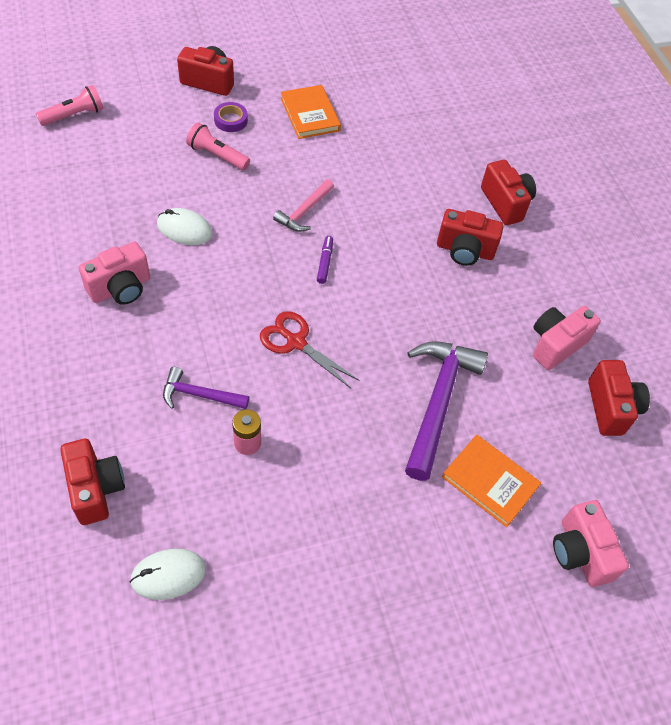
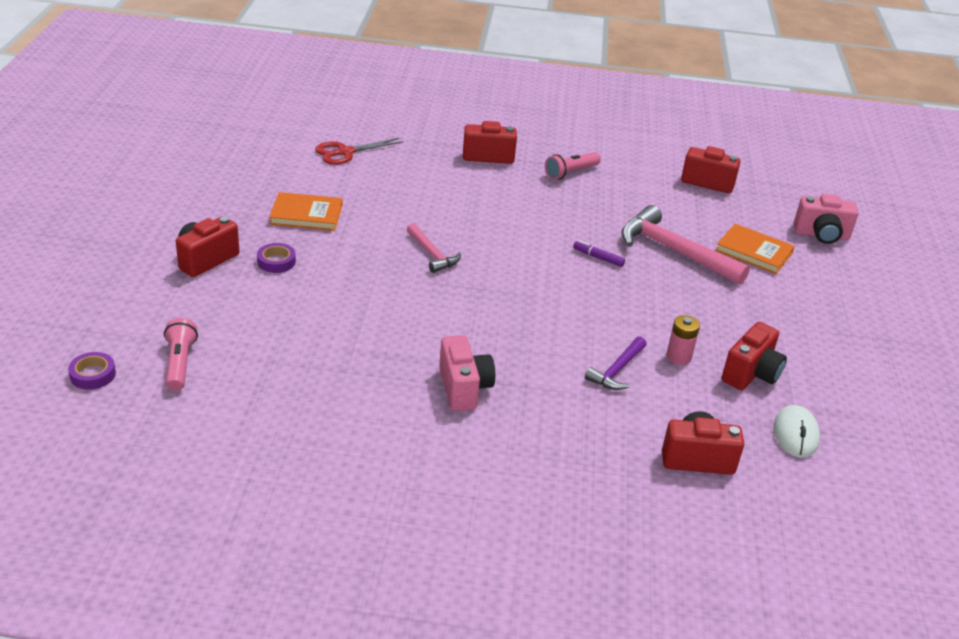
camera: 65 degrees left, 20 degrees down
white mouse [157,208,213,245] -> none
pink flashlight [186,122,250,170] -> pink flashlight moved to [545,152,601,180]
red scissors [260,311,360,388] -> red scissors moved to [315,138,404,165]
purple marker [317,236,333,284] -> purple marker moved to [573,240,625,267]
purple hammer [405,341,488,481] -> pink hammer [621,205,750,285]
red camera [437,209,504,266] -> red camera moved to [722,322,787,390]
orange book [442,435,541,527] -> orange book turned 60 degrees clockwise [716,224,795,274]
pink camera [533,306,601,370] -> none
none -> purple tape [68,352,116,390]

